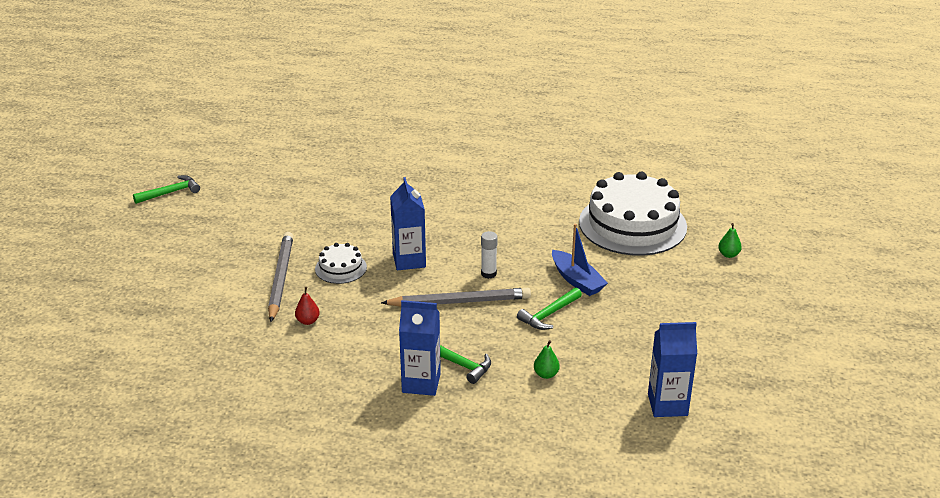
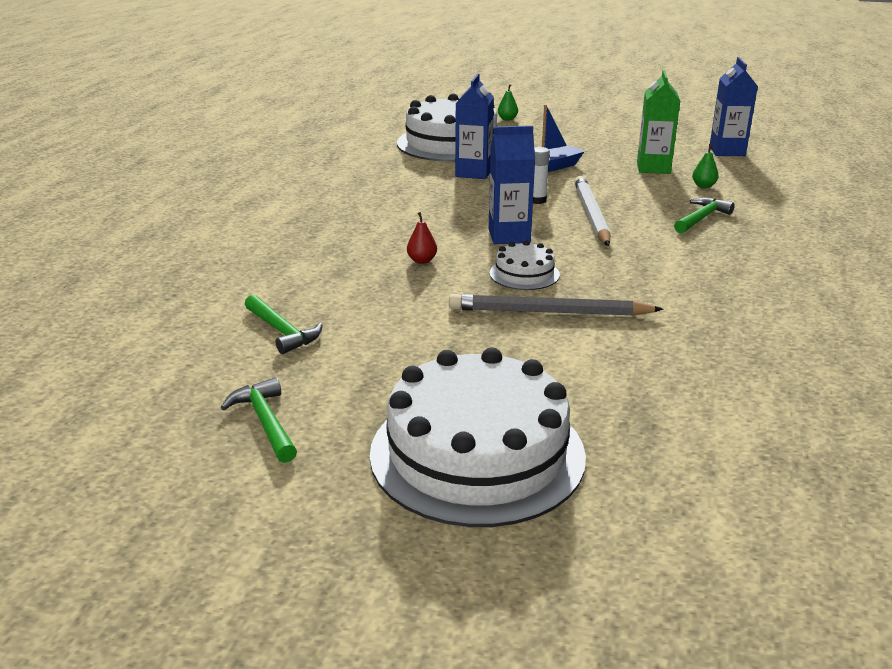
camera: 85 degrees left, 5 degrees down
red pear [295,287,320,325] -> red pear moved to [407,212,437,264]
grey pencil [381,288,531,307] -> white pencil [574,176,610,246]
blue carton [399,300,441,396] -> blue carton moved to [455,73,494,179]
green hammer [517,287,582,330] -> green hammer moved to [245,295,322,354]
none -> white cake [370,347,586,527]
none -> green carton [637,70,680,174]

